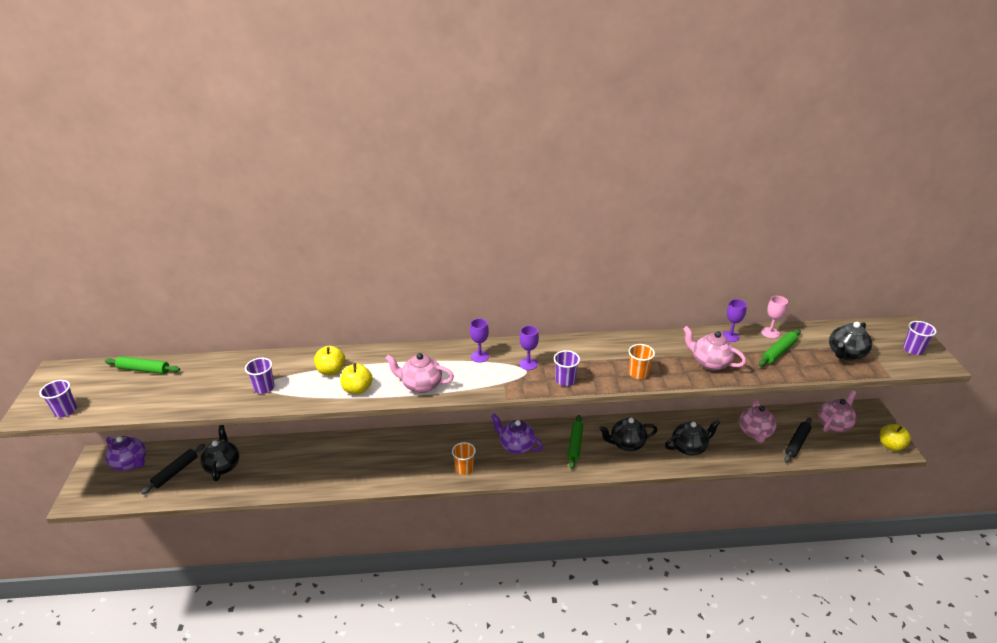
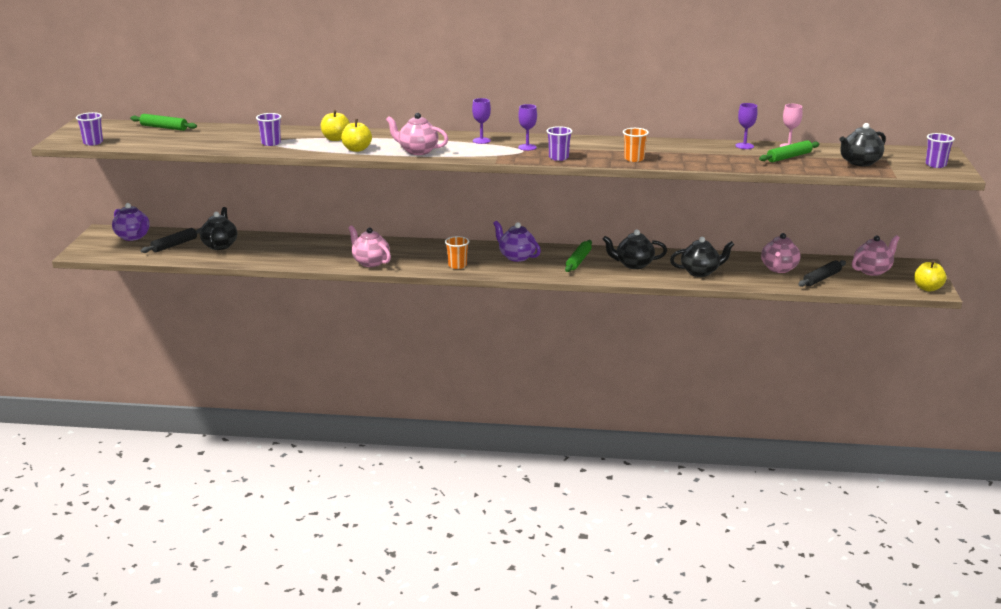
camera: 10 degrees right, 10 degrees down
pink teapot [683,326,746,370] -> pink teapot moved to [348,225,391,267]

